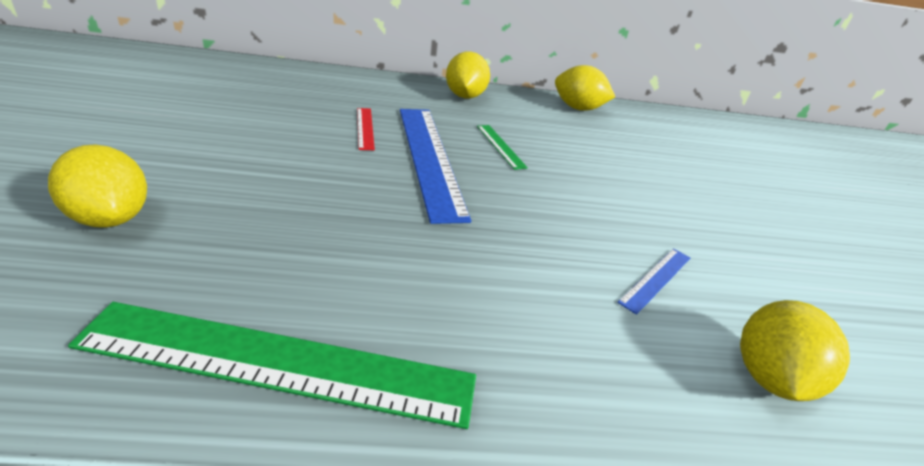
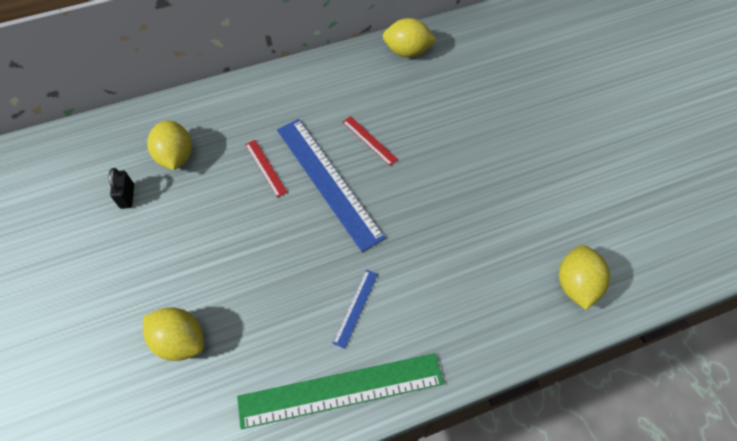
camera: 15 degrees left, 25 degrees up
yellow lemon [446,52,490,98] -> yellow lemon moved to [147,120,192,170]
green ruler [477,125,528,170] -> red ruler [343,116,398,166]
blue ruler [617,248,690,315] -> blue ruler moved to [332,270,378,349]
none -> black padlock [109,168,134,209]

